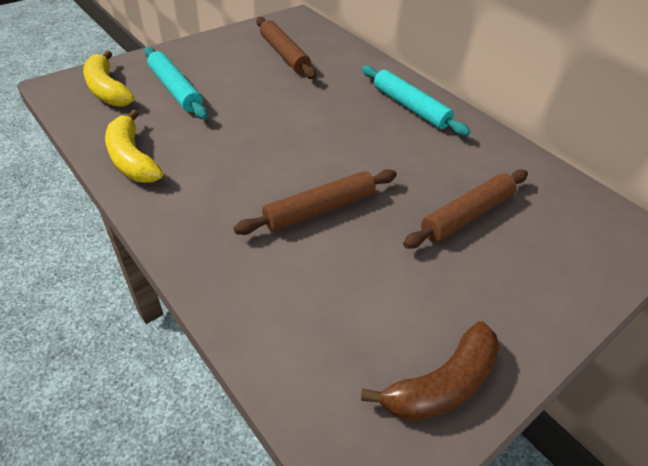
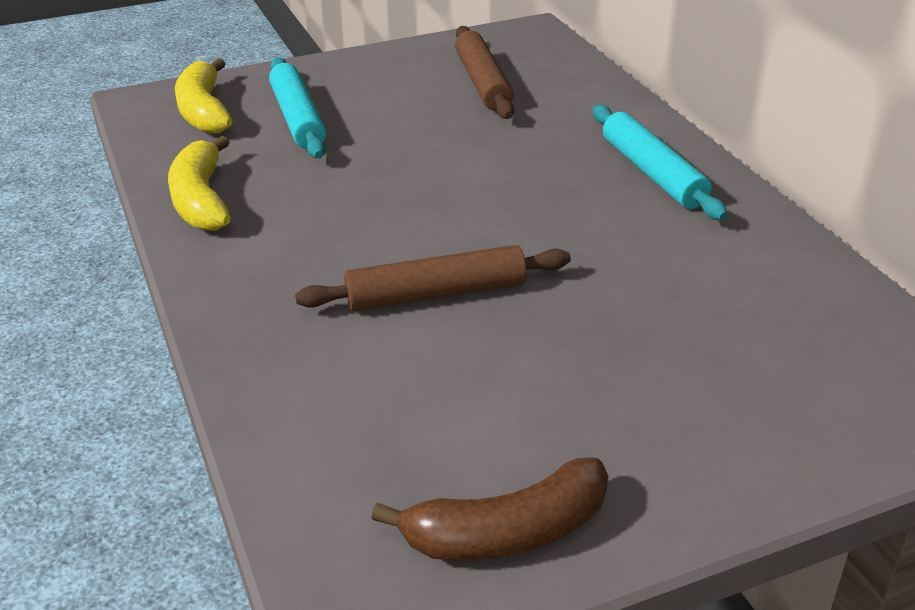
camera: 20 degrees right, 10 degrees down
brown rolling pin [403,170,528,249] -> none

